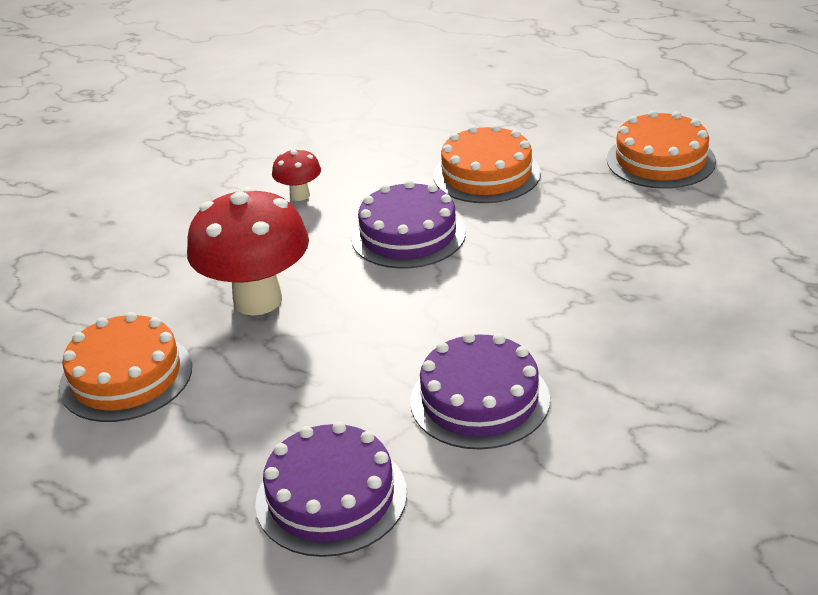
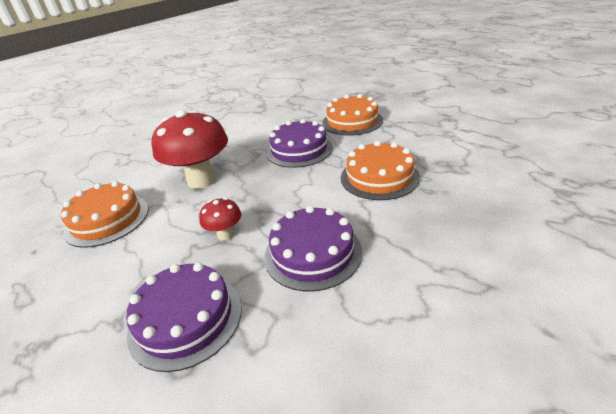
camera: 10 degrees right, 0 degrees up
red mushroom [272,148,321,201] -> red mushroom moved to [199,197,241,241]
orange cake [607,110,716,189] -> orange cake moved to [341,141,420,200]

